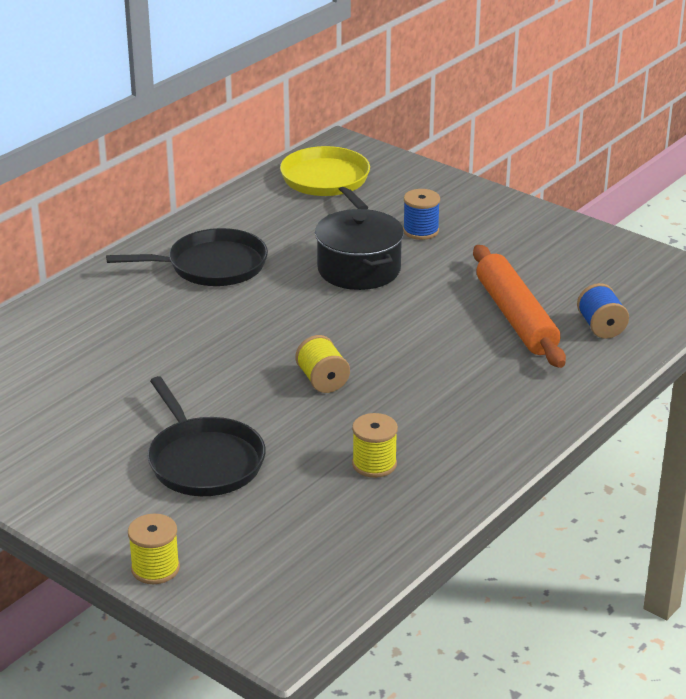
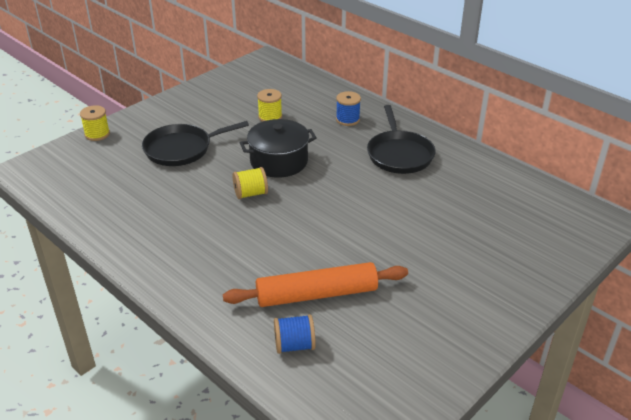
camera: 95 degrees right, 5 degrees up
yellow pan [280,146,370,209] -> none
black pot [315,209,404,290] -> black pot moved to [240,119,317,178]
yellow spool [352,413,398,478] -> yellow spool moved to [257,89,282,122]
blue spool [403,189,440,240] -> blue spool moved to [336,91,361,126]

